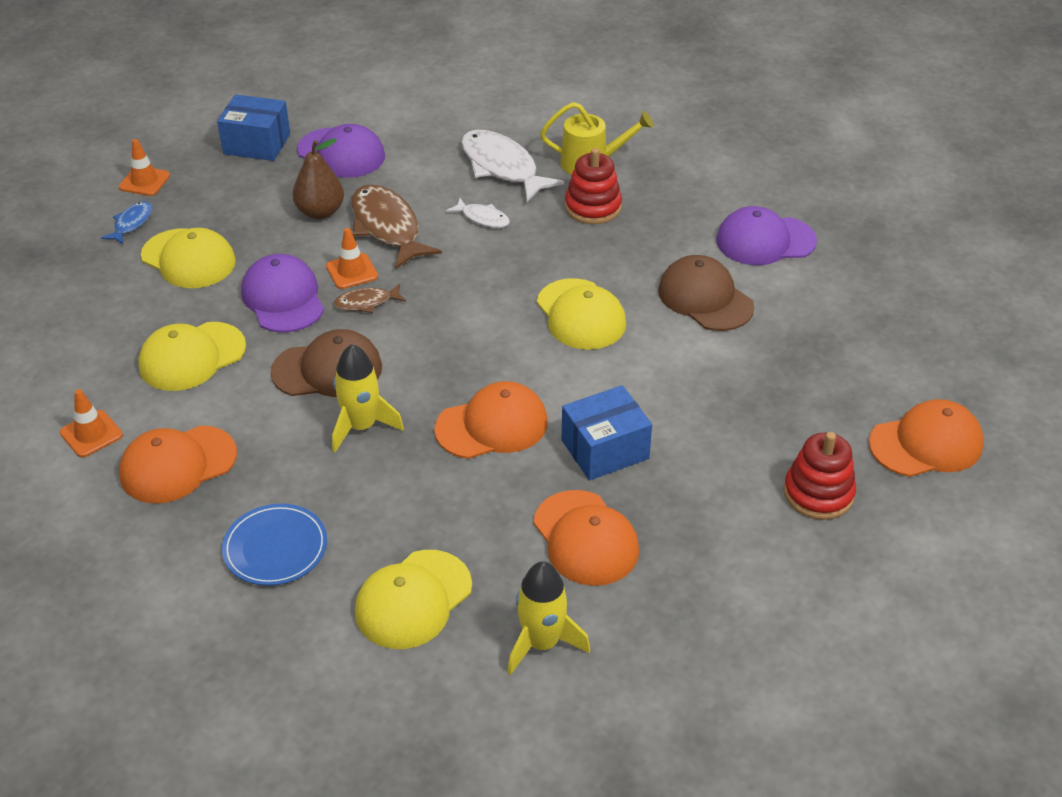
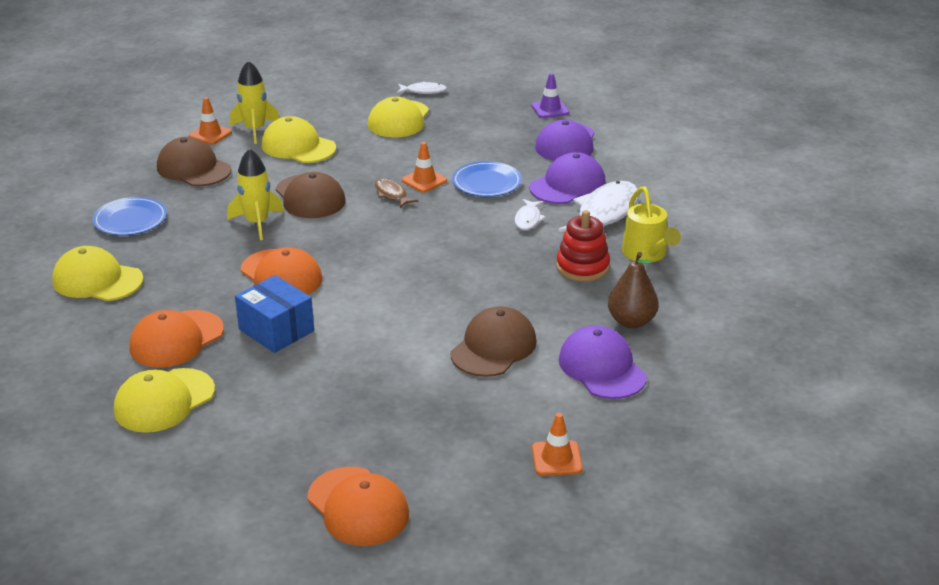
camera: 70 degrees right, 10 degrees down
blue fish [101,201,152,244] -> white fish [397,82,447,94]
orange traffic cone [119,139,170,196] -> orange traffic cone moved to [532,413,583,476]
orange cap [119,425,237,504] -> brown cap [157,137,232,186]
blue box [217,94,290,161] -> purple traffic cone [531,73,569,118]
purple cap [241,254,324,332] -> purple cap moved to [529,152,606,204]
brown pear [292,138,344,219] -> brown pear moved to [608,252,659,328]
brown fish [351,184,442,269] -> blue plate [452,161,522,197]
yellow rocket [508,561,590,675] -> yellow rocket moved to [230,61,279,144]
yellow cap [537,278,626,350] -> yellow cap moved to [114,368,215,433]
red stacking toy [784,432,856,520] -> none

